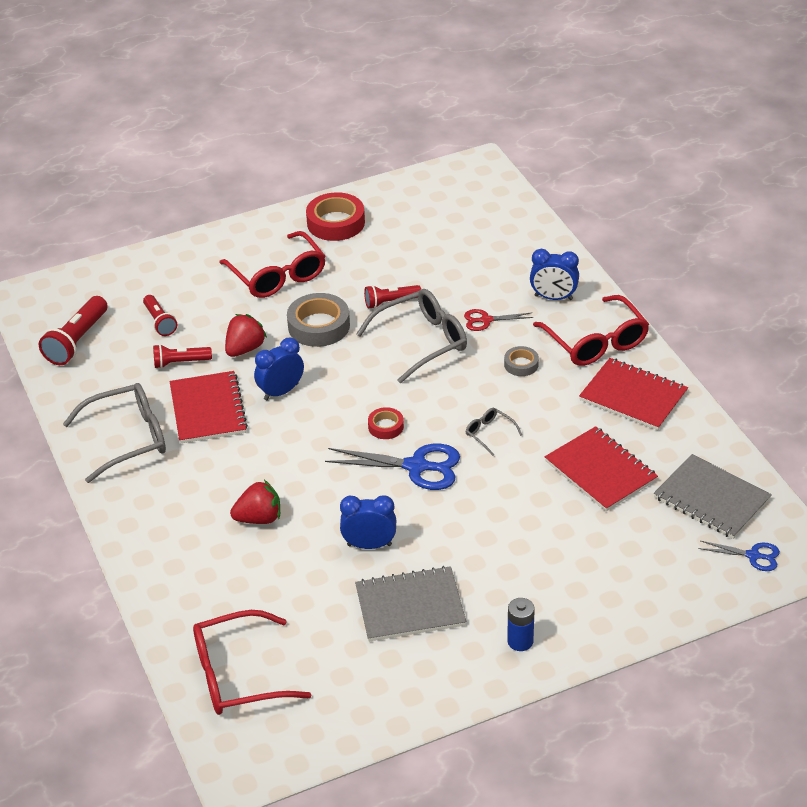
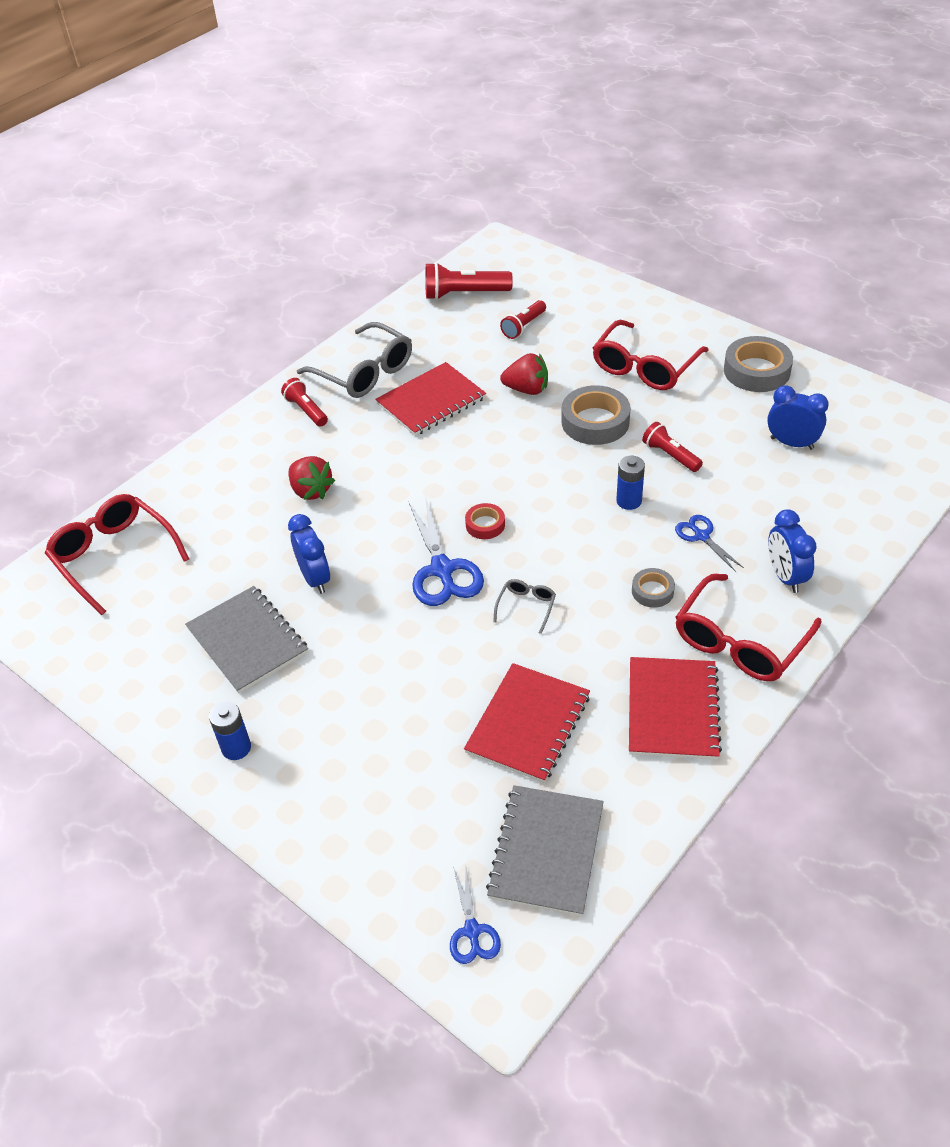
camera: 65 degrees right, 5 degrees up
red flashlight [153,344,212,369] -> red flashlight moved to [281,378,328,427]
blue clock [254,338,304,400] -> blue clock moved to [767,385,829,450]
red tape [306,192,365,241] -> grey tape [724,336,793,392]
grey glasses [356,289,467,383] -> blue battery [616,456,645,510]
red scissors [464,309,534,331] -> blue scissors [675,515,744,572]

